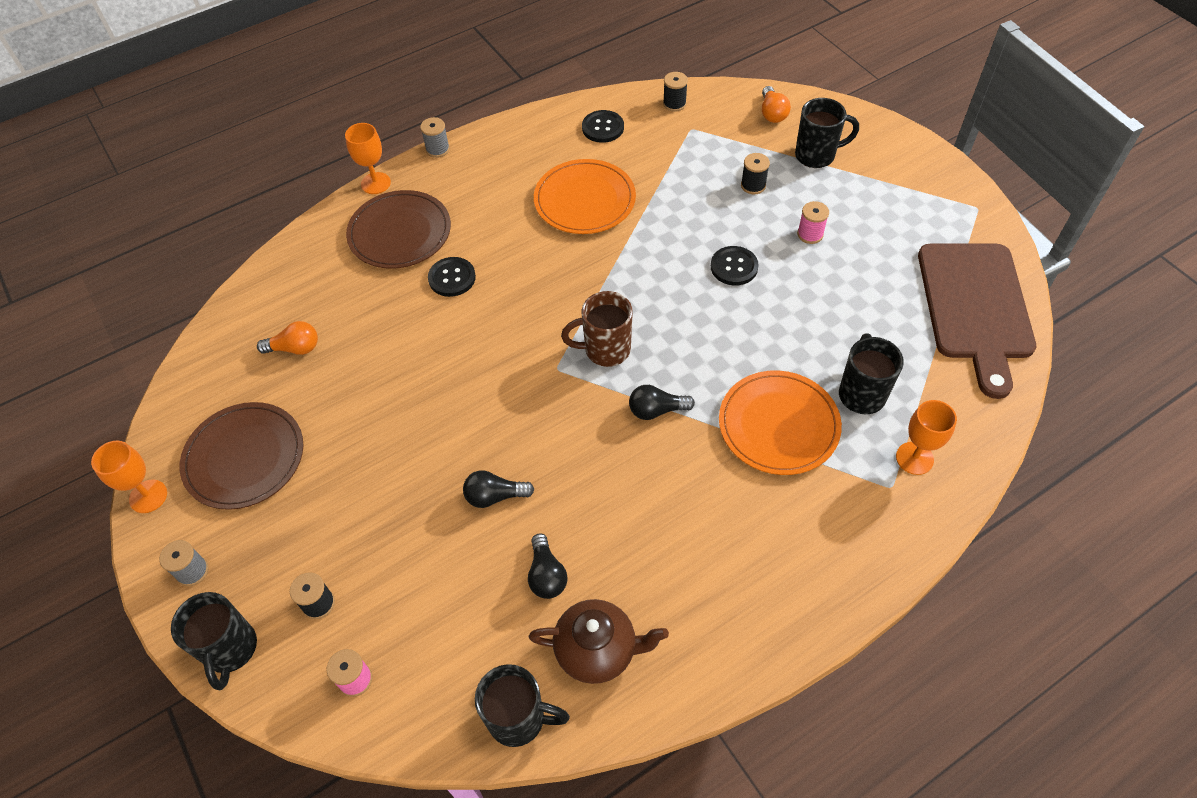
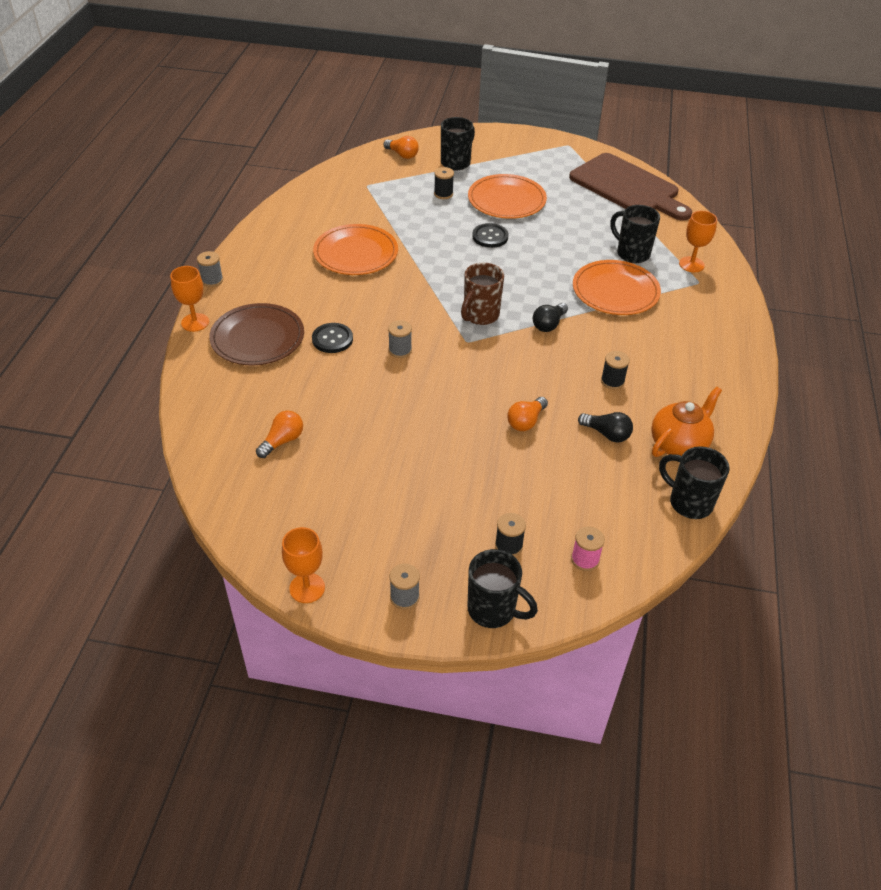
camera: 50 degrees left, 10 degrees down
brown plate [180,402,303,510] -> none
black light bulb [463,470,534,508] -> orange light bulb [507,397,548,431]
black mug [475,664,570,747] -> black mug turned 105 degrees counterclockwise [659,446,730,519]
brown teapot [529,599,669,684] -> orange teapot [651,387,722,457]
black button [582,110,624,143] -> none
black spool [663,72,688,112] -> black spool moved to [601,351,630,389]
pink spool [797,201,829,244] -> orange plate [468,174,547,219]
none -> grey spool [388,320,412,358]

